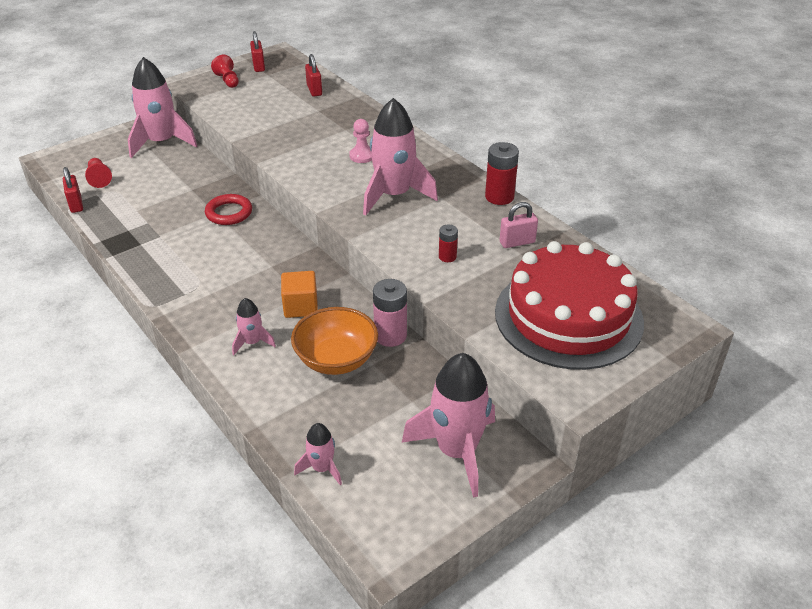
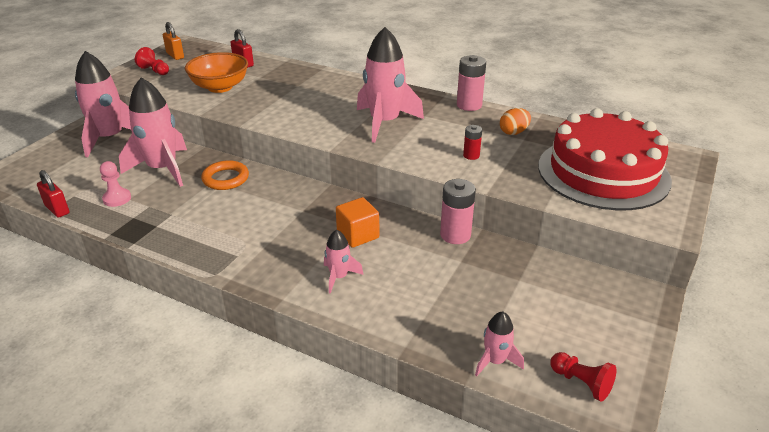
camera: 25 degrees left, 5 degrees down
red pawn [85,158,112,188] -> red pawn moved to [550,352,617,402]
red ring [205,194,252,225] -> orange ring [201,160,249,190]
red padlock [250,31,265,72] -> orange padlock [163,22,184,60]
orange bowl [291,307,378,375] -> orange bowl moved to [185,52,248,93]
pink pawn [349,119,372,163] -> pink pawn moved to [100,161,131,207]
pink rocket [402,353,495,498] -> pink rocket moved to [119,78,187,187]
red battery [485,142,519,205] -> pink battery [457,55,486,111]
pink padlock [500,202,538,248] -> orange egg [500,108,531,135]

